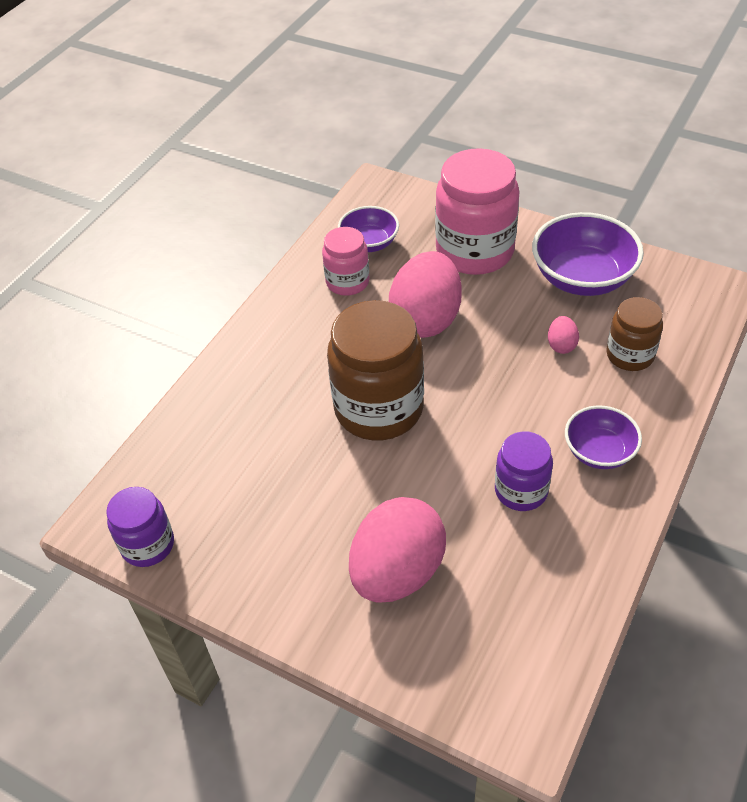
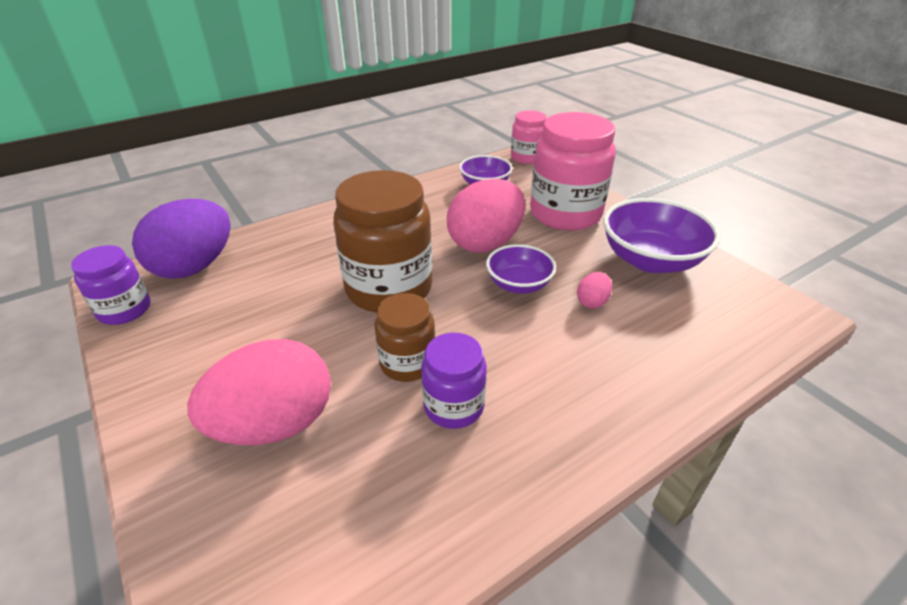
camera: 25 degrees right, 10 degrees down
pink jar [322,227,369,296] -> pink jar moved to [511,110,547,164]
purple bowl [565,405,642,469] -> purple bowl moved to [486,244,556,294]
brown jar [606,297,663,371] -> brown jar moved to [374,293,435,382]
none -> purple egg [132,199,231,279]

